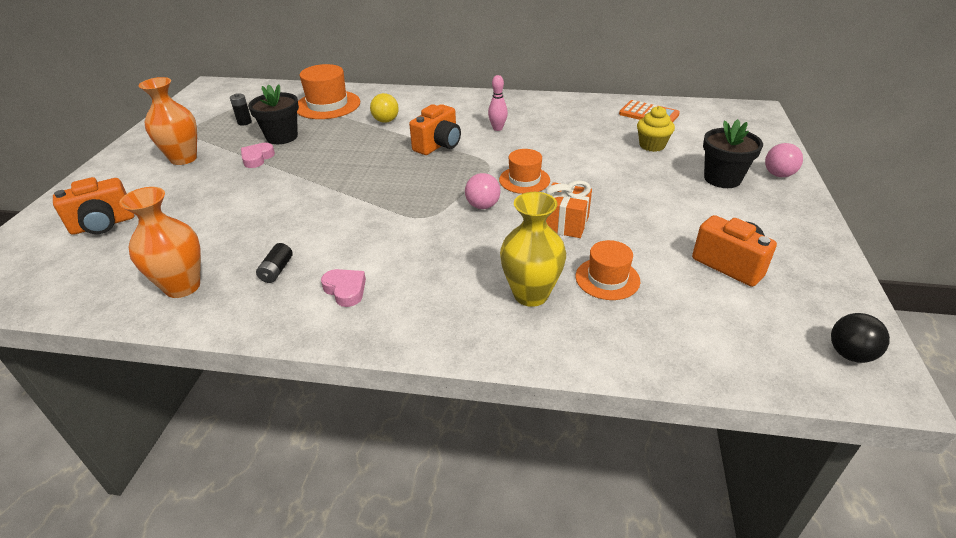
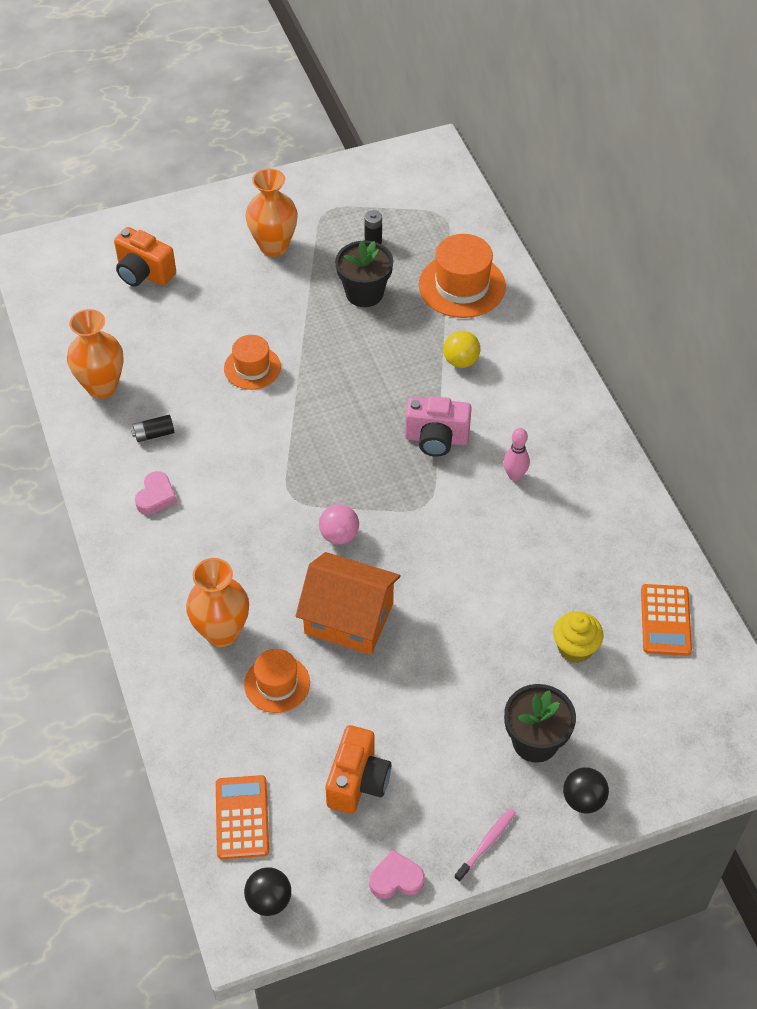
camera: 60 degrees right, 15 degrees up
pink heart [241,143,275,168] -> pink heart moved to [369,850,425,899]
orange camera [409,104,461,155] -> pink camera [405,396,472,457]
orange hat [499,149,550,194] -> orange hat moved to [224,335,281,390]
yellow vase [500,192,566,307] -> orange vase [186,558,249,647]
orange gift [545,180,592,238] -> orange house [296,552,400,655]
pink ball [765,143,803,177] -> black ball [563,767,609,813]
none -> orange calculator [216,775,269,859]
none -> pink toothbrush [454,808,516,882]

